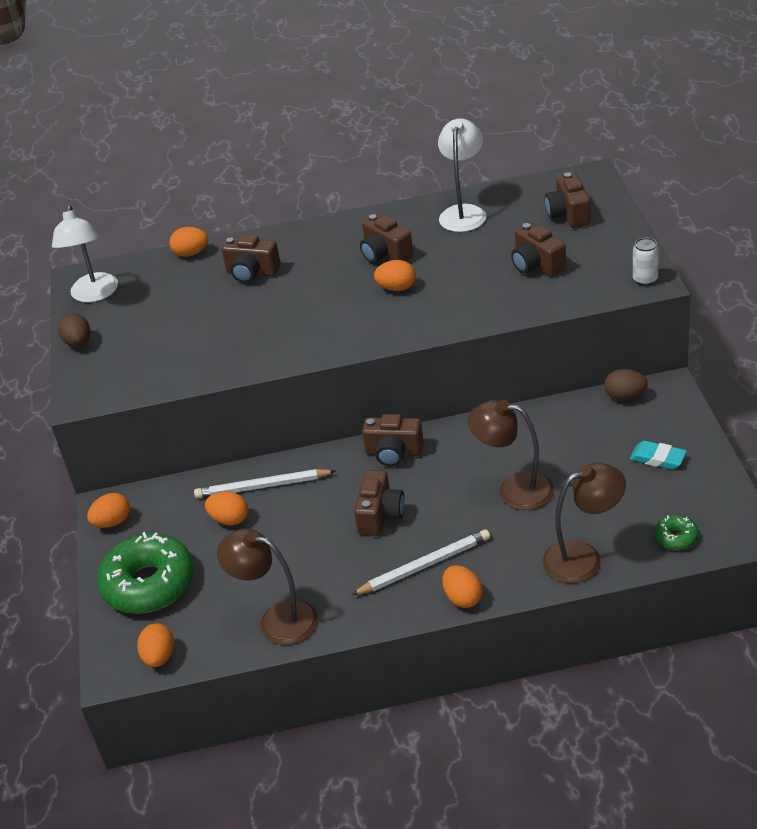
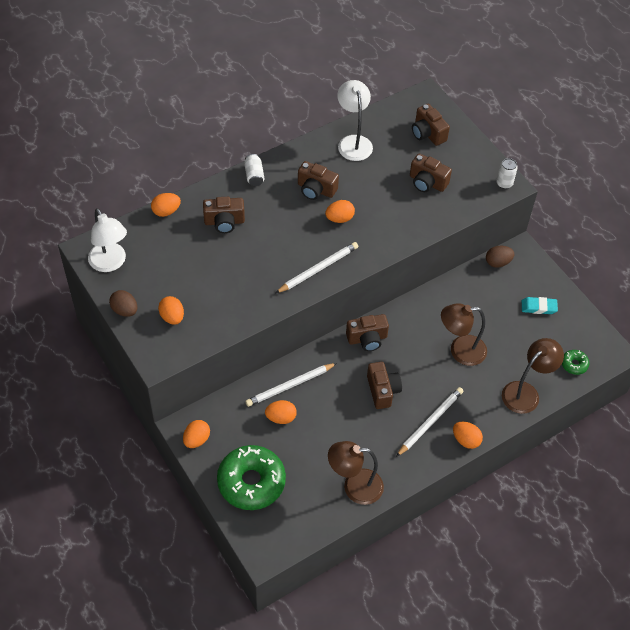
camera: 30 degrees left, 15 degrees up
orange egg [137,624,174,667] -> orange egg moved to [158,296,184,325]
none -> white can [244,154,264,186]
none -> white pencil [276,242,358,293]

